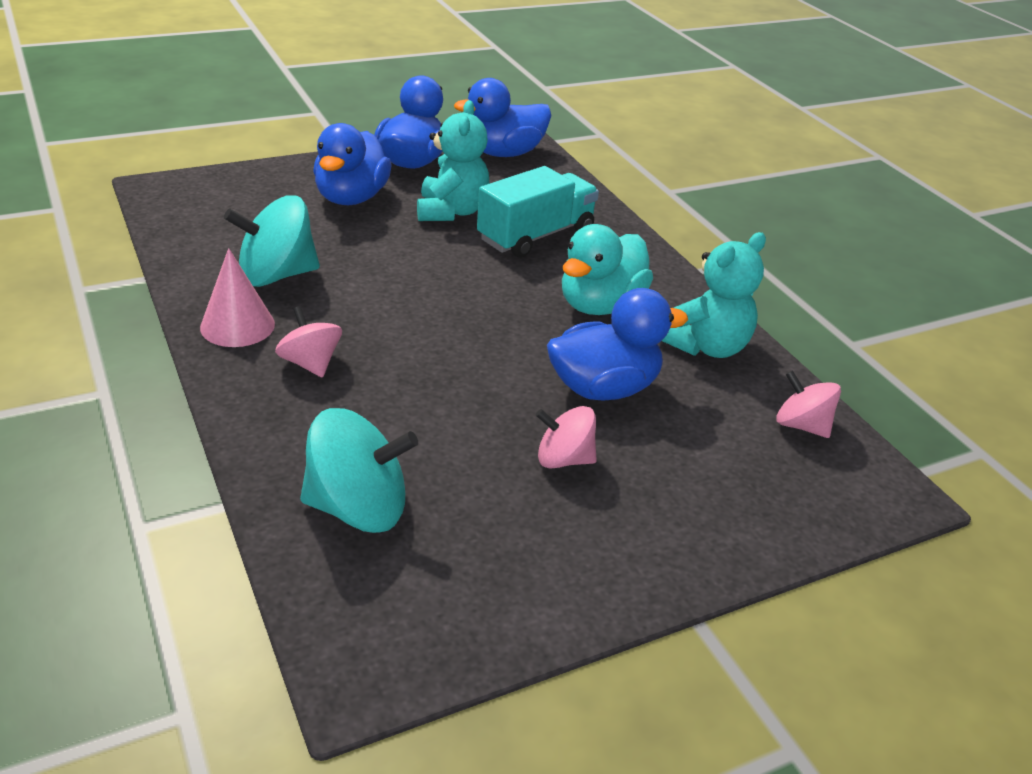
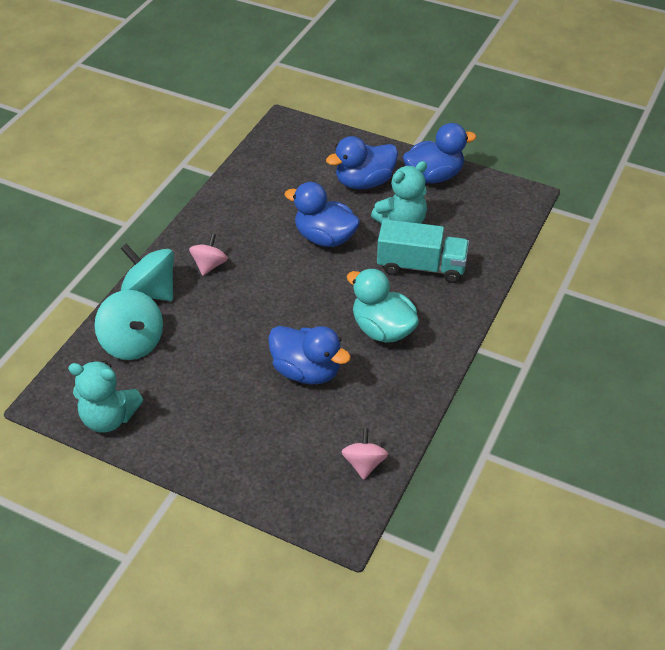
camera: 55 degrees right, 10 degrees up
pink cone [200,248,275,347] -> none
turquoise spinning top [224,195,320,287] -> turquoise spinning top moved to [120,244,174,301]
blue duck [454,78,551,157] -> blue duck moved to [284,182,360,247]
pink spinning top [536,406,597,469] -> none
turquoise duck [562,224,653,315] -> turquoise duck turned 45 degrees clockwise [347,268,419,343]
turquoise teddy bear [662,232,766,358] -> turquoise teddy bear moved to [68,361,143,433]

